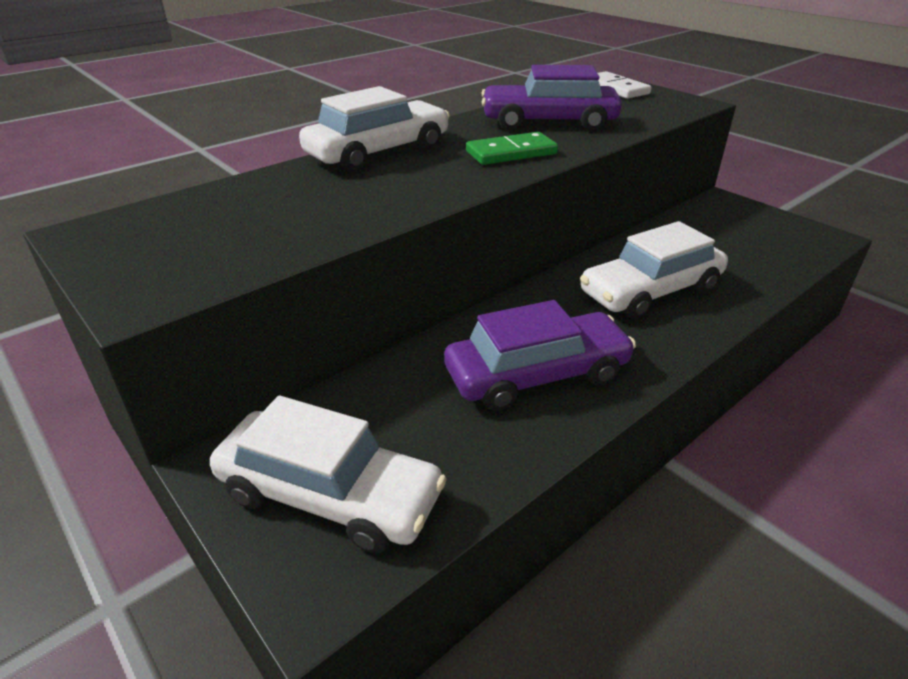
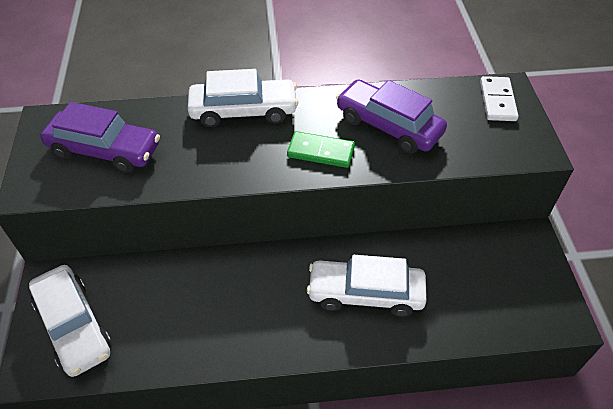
camera: 35 degrees right, 15 degrees up
purple car [444,300,636,411] -> purple car moved to [40,102,160,173]

